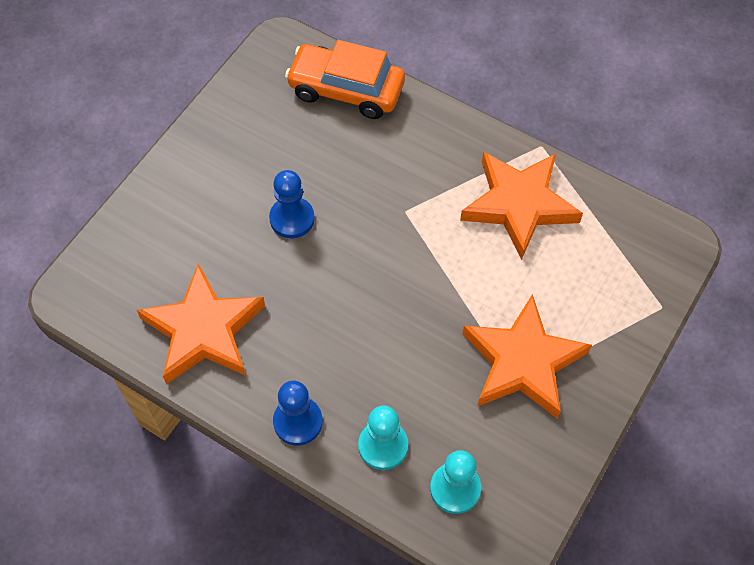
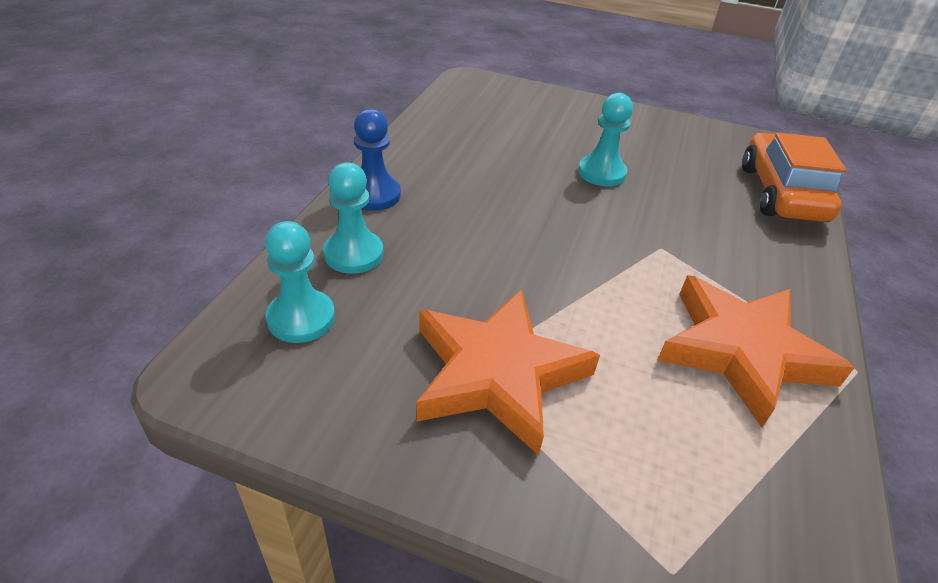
camera: 75 degrees right, 20 degrees down
orange star [137,264,265,384] -> none
blue pawn [269,170,315,238] -> turquoise pawn [578,93,633,186]

